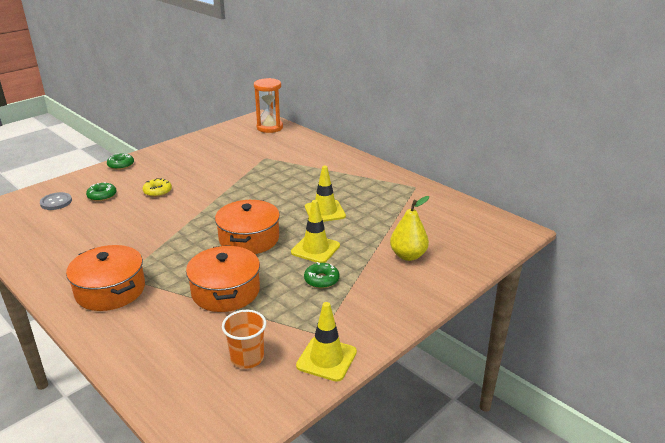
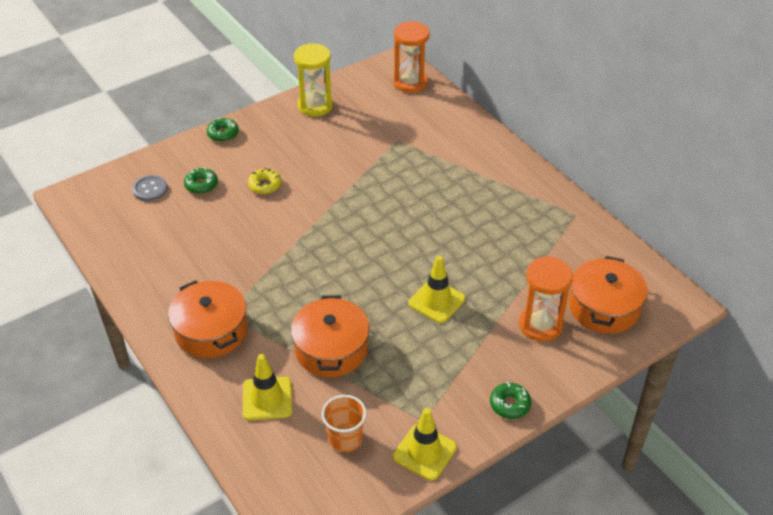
camera: 10 degrees right, 15 degrees up
orange pot [215,200,280,254] -> orange pot moved to [569,256,648,334]
green donut [304,262,339,288] -> green donut moved to [490,382,531,419]
yellow traffic cone [305,166,346,222] -> yellow traffic cone moved to [243,354,292,421]
yellow pear [390,196,429,261] -> orange hourglass [519,256,573,342]
none -> yellow hourglass [294,43,333,116]

